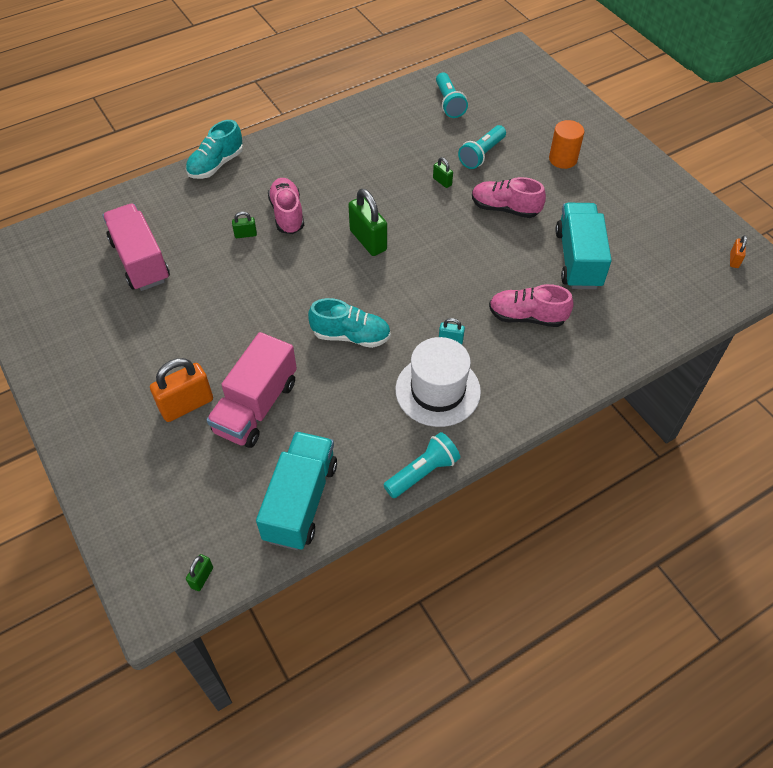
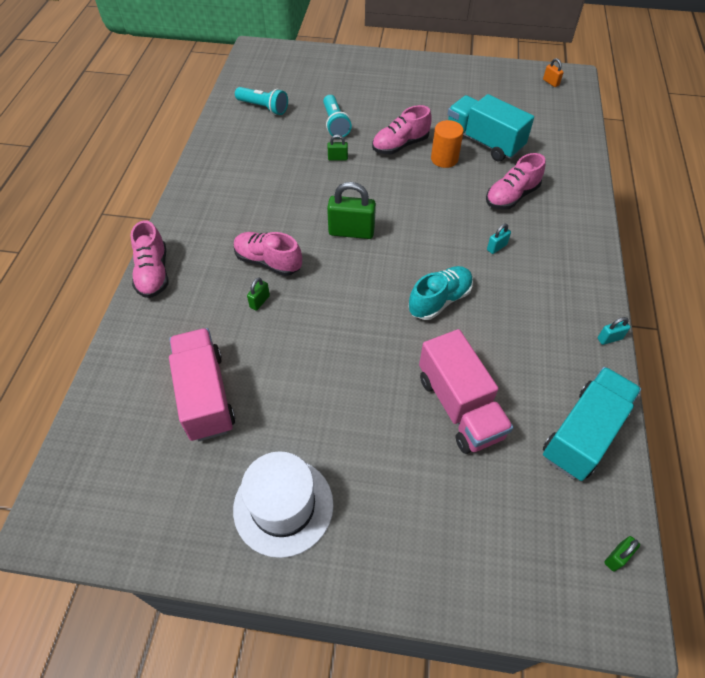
camera: 50 degrees left, 0 degrees up
pink truck [103,204,170,291] -> pink truck turned 60 degrees clockwise [169,328,235,441]
orange padlock [150,358,213,422] -> none
turquoise shoe [186,120,243,179] -> pink shoe [130,220,169,298]
green padlock [186,554,213,591] -> green padlock turned 75 degrees clockwise [604,536,640,571]
turquoise truck [256,431,337,550] -> turquoise truck turned 75 degrees clockwise [543,367,641,481]
turquoise flashlight [384,432,460,498] -> turquoise padlock [598,317,630,345]
white hat [395,337,481,427] -> white hat moved to [233,451,333,558]
orange cylinder [549,120,584,169] -> orange cylinder moved to [431,120,464,168]

